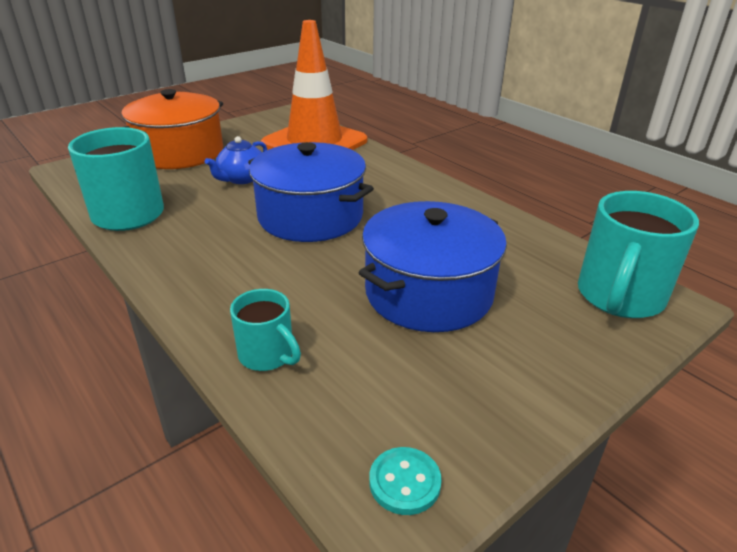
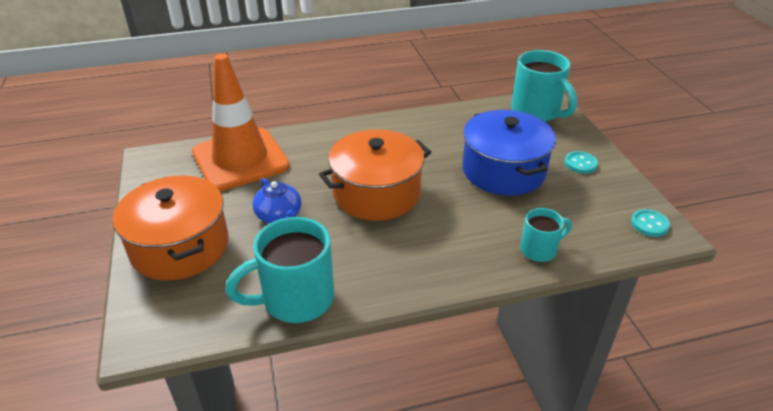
camera: 65 degrees left, 5 degrees up
blue pot [248,142,374,242] -> orange pot [319,129,431,221]
none -> turquoise button [565,151,598,174]

